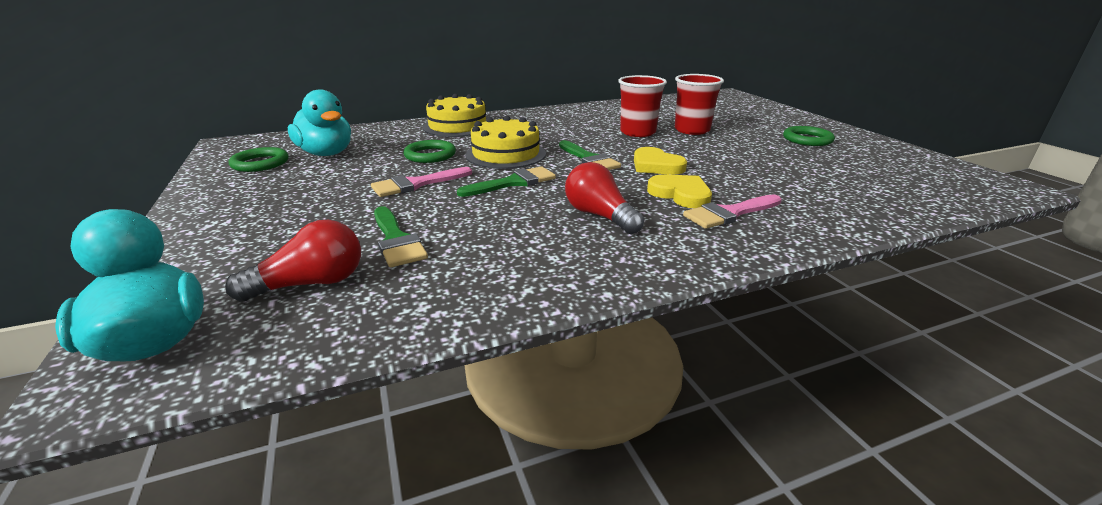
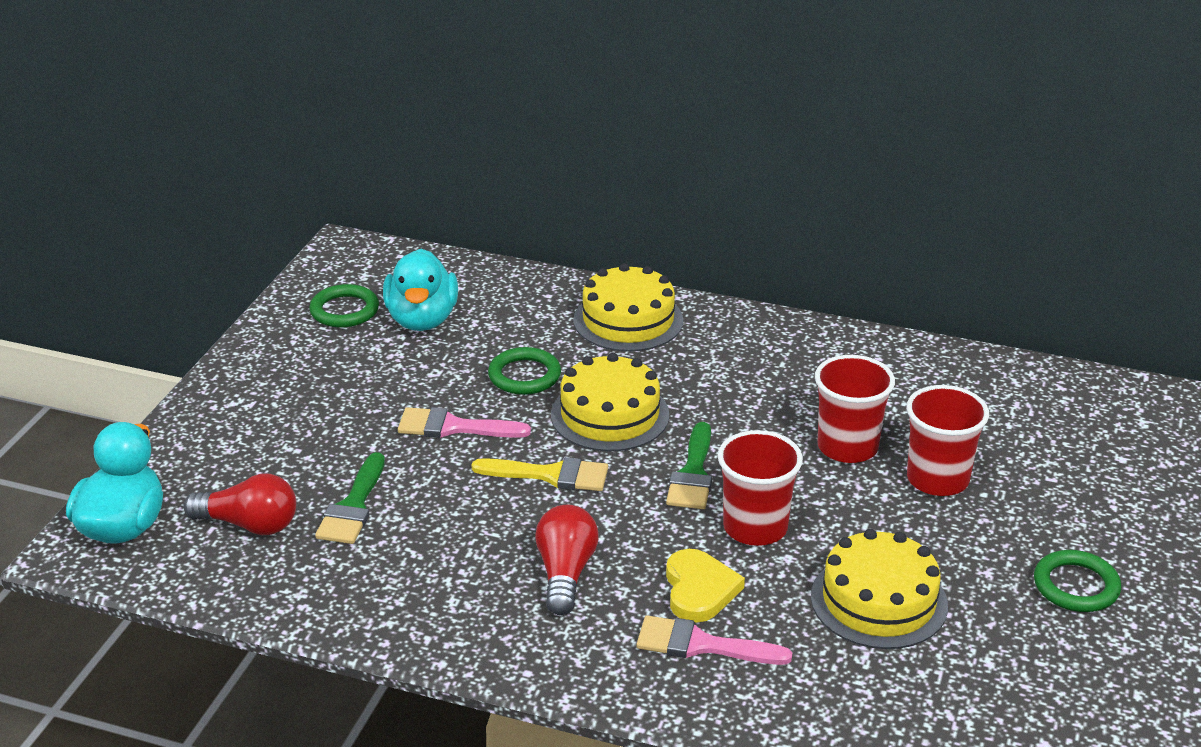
camera: 40 degrees right, 5 degrees up
green brush [457,166,556,197] -> yellow brush [472,457,608,491]
yellow heart [634,147,687,175] -> red cup [718,430,803,546]
none -> yellow cake [811,529,948,649]

